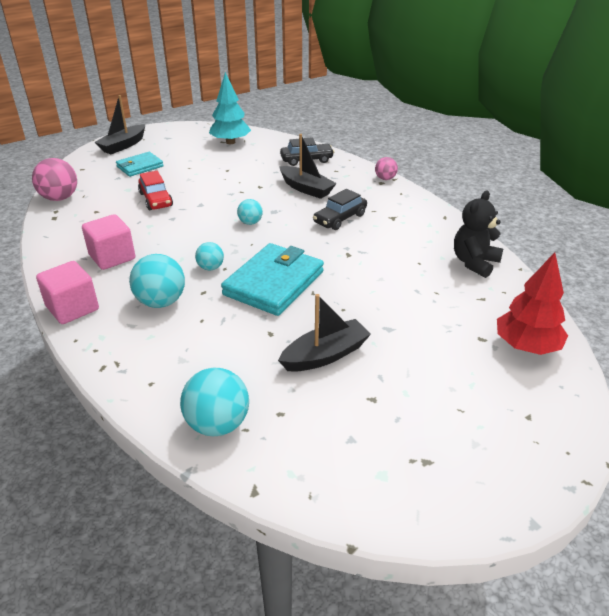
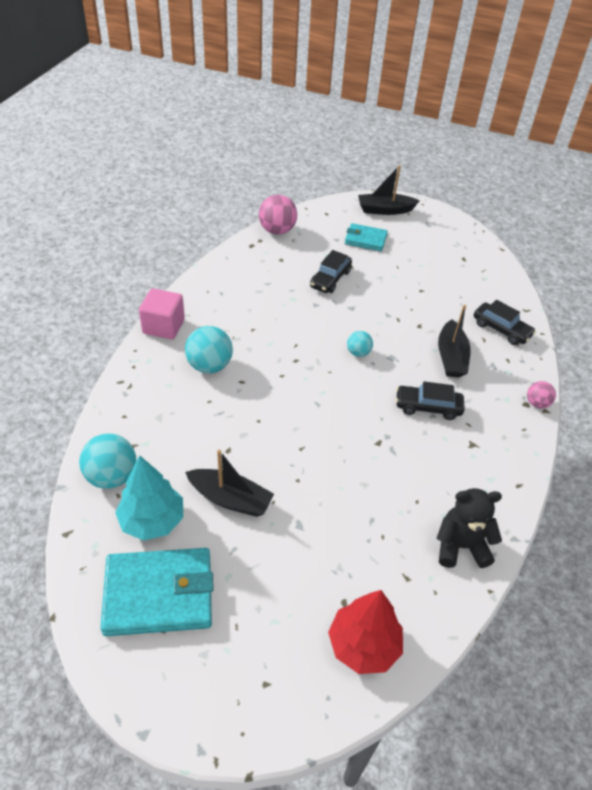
camera: 50 degrees right, 10 degrees up
pink cube [82,214,135,270] -> none
red car [138,171,173,210] -> black car [310,250,352,293]
turquoise ball [195,242,224,271] -> none
turquoise tree [209,72,251,144] -> turquoise tree moved to [115,455,183,541]
turquoise wallet [221,243,324,316] -> turquoise wallet moved to [100,548,214,636]

